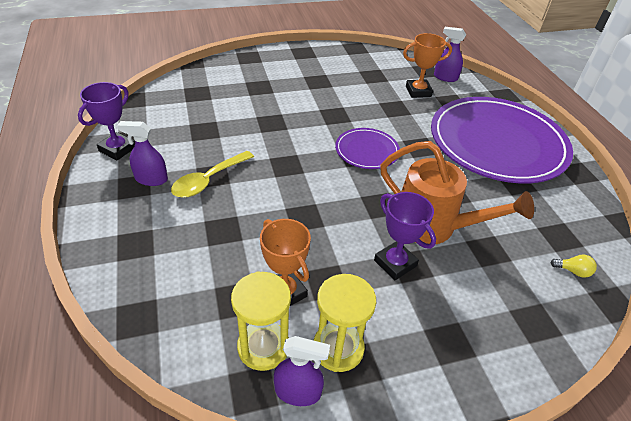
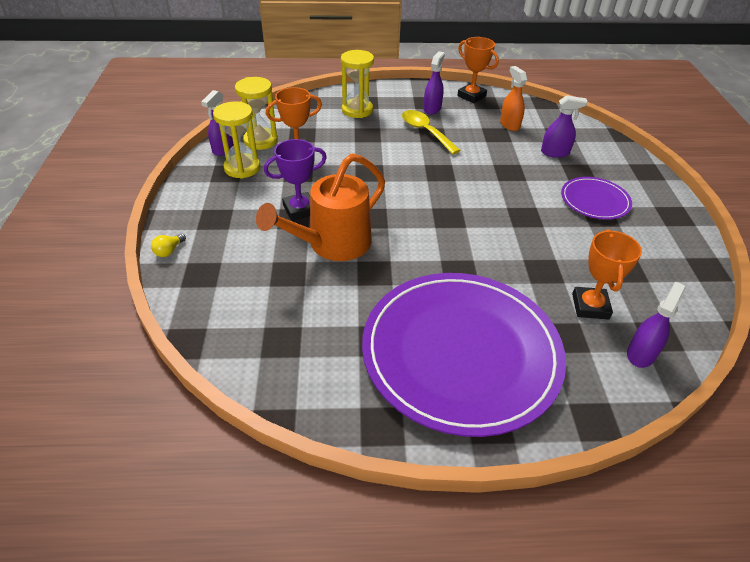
camera: 105 degrees right, 0 degrees up
purple trophy [78,82,135,160] -> orange trophy [457,37,499,103]
purple plate [335,128,400,169] -> purple plate moved to [561,177,632,220]
yellow light bulb [550,255,597,278] -> yellow light bulb moved to [151,234,186,257]
none -> yellow hourglass [341,50,374,118]
none -> orange spray bottle [500,66,527,131]
none -> purple spray bottle [541,95,588,158]

